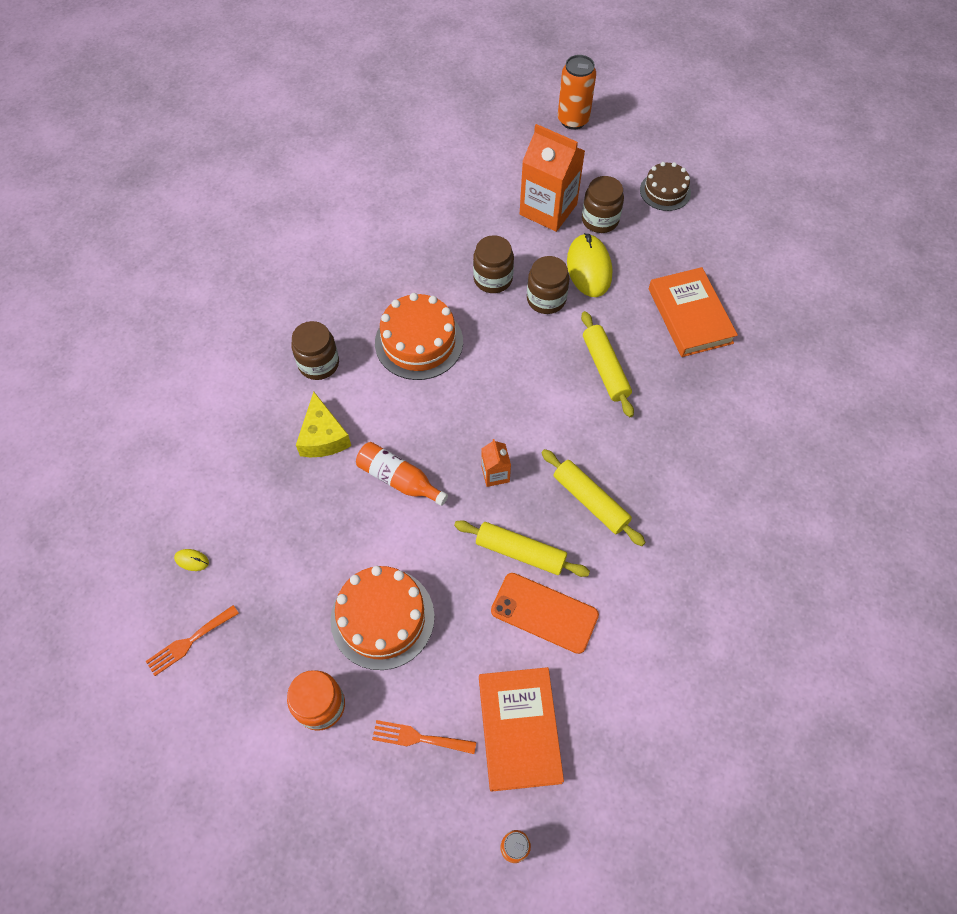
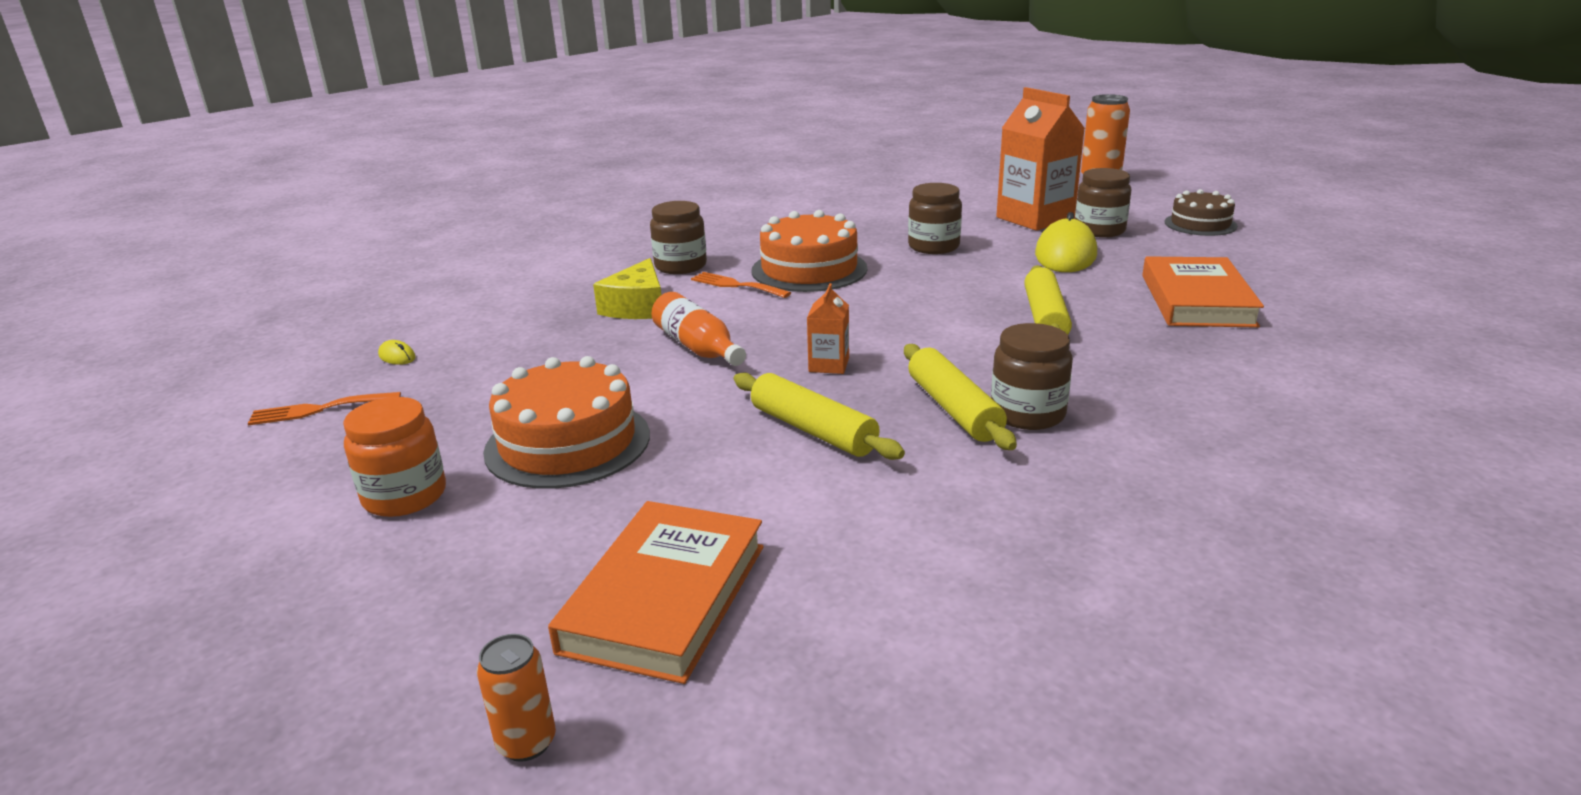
camera: 25 degrees right, 35 degrees down
orange fork [372,720,476,754] -> orange fork moved to [691,272,791,298]
orange phone [491,573,599,654] -> none
brown jar [527,256,569,314] -> brown jar moved to [991,323,1073,430]

